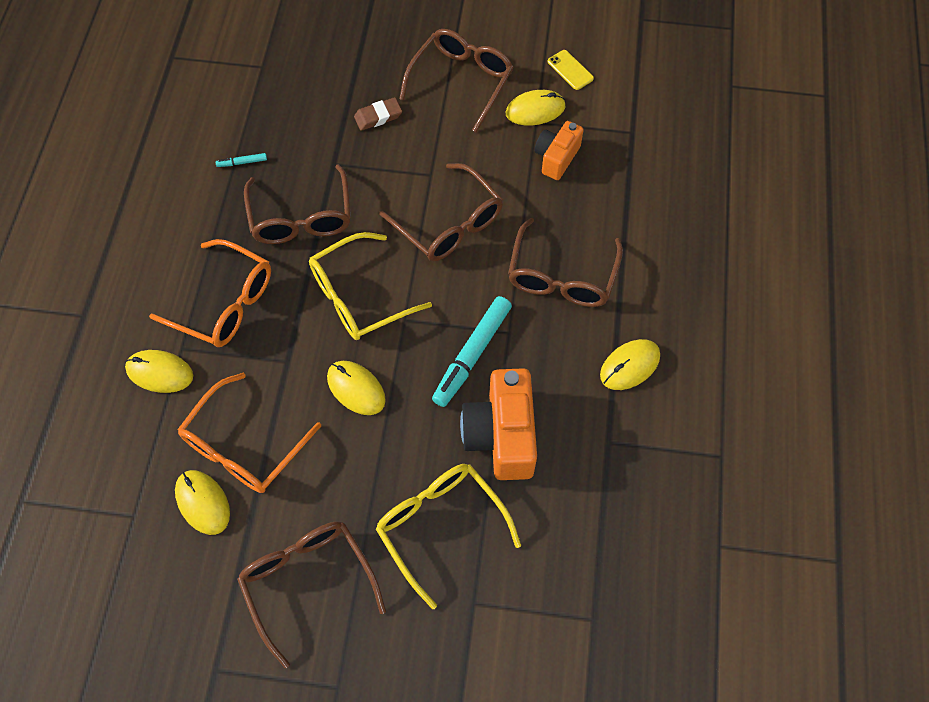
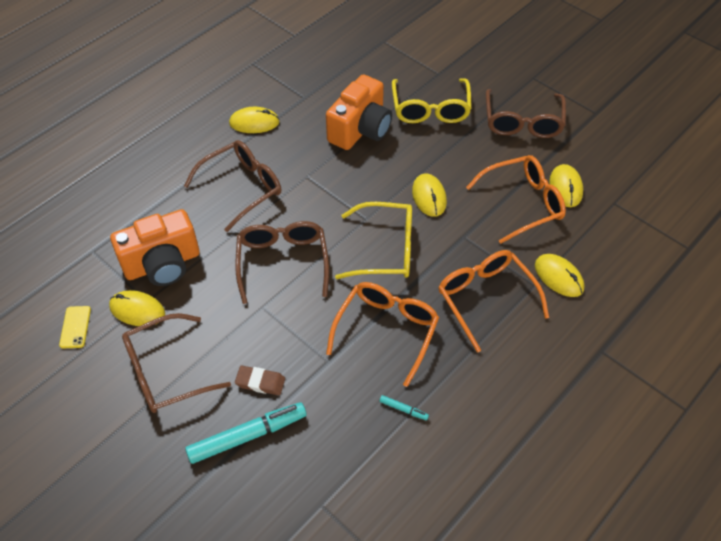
camera: 145 degrees left, 10 degrees down
brown glasses [244,164,351,244] -> orange glasses [326,282,439,387]
turquoise marker [432,296,512,407] -> turquoise marker moved to [185,402,306,464]
orange camera [534,121,584,180] -> orange camera [110,209,200,286], size x1.66

